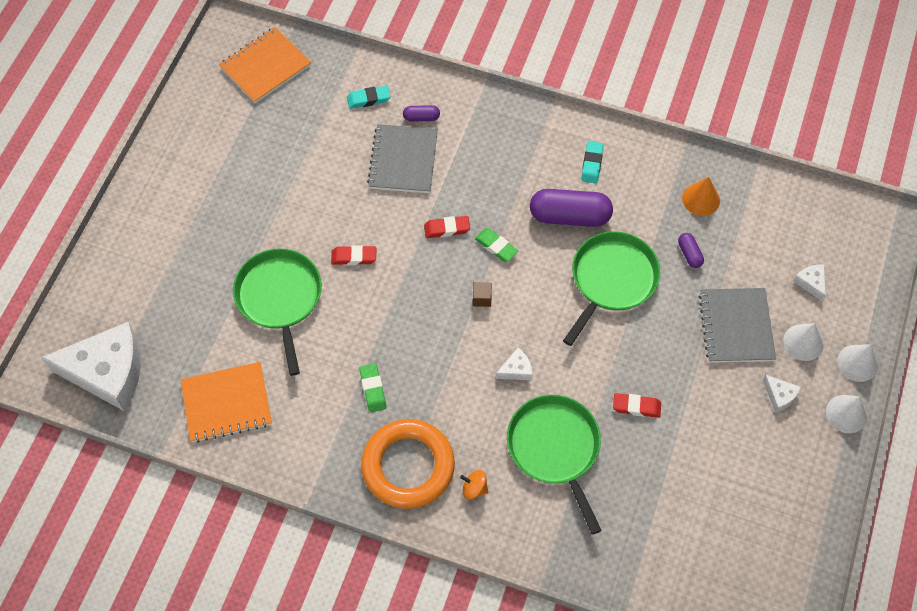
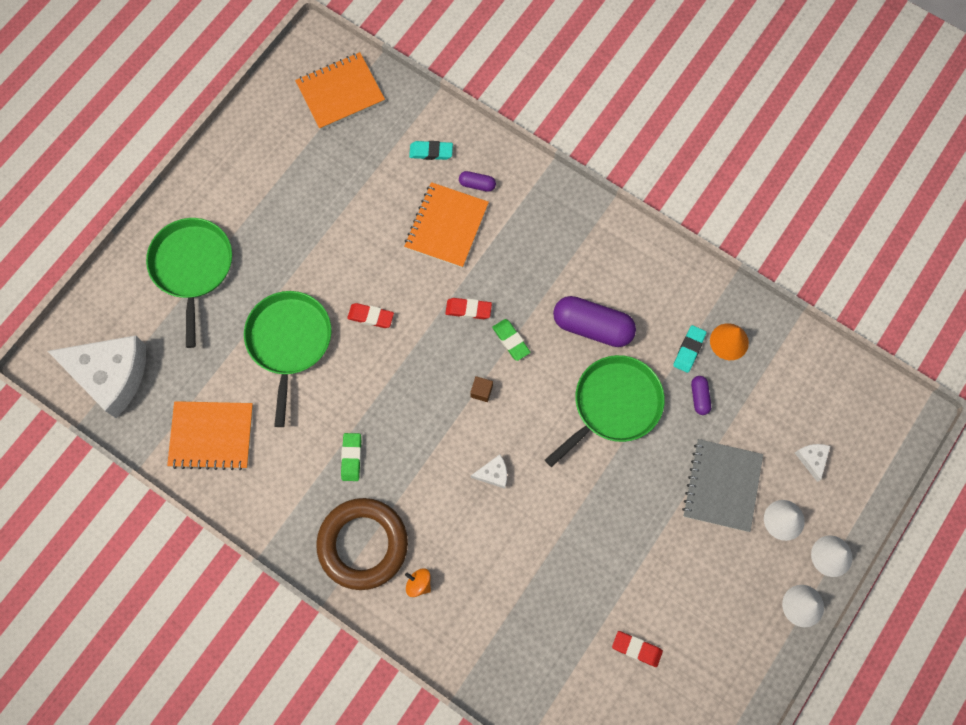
camera: 15 degrees right, 10 degrees up
orange ring [361,419,455,509] -> brown ring [316,498,408,590]
grey notebook [367,124,438,193] -> orange notebook [404,182,489,268]
green pan [507,395,602,535] -> green pan moved to [146,218,232,348]
turquoise eraser [581,141,603,184] -> turquoise eraser moved to [673,325,707,373]
red eraser [613,393,661,418] -> red eraser moved to [612,631,663,667]
white cheese [763,375,801,413] -> none

